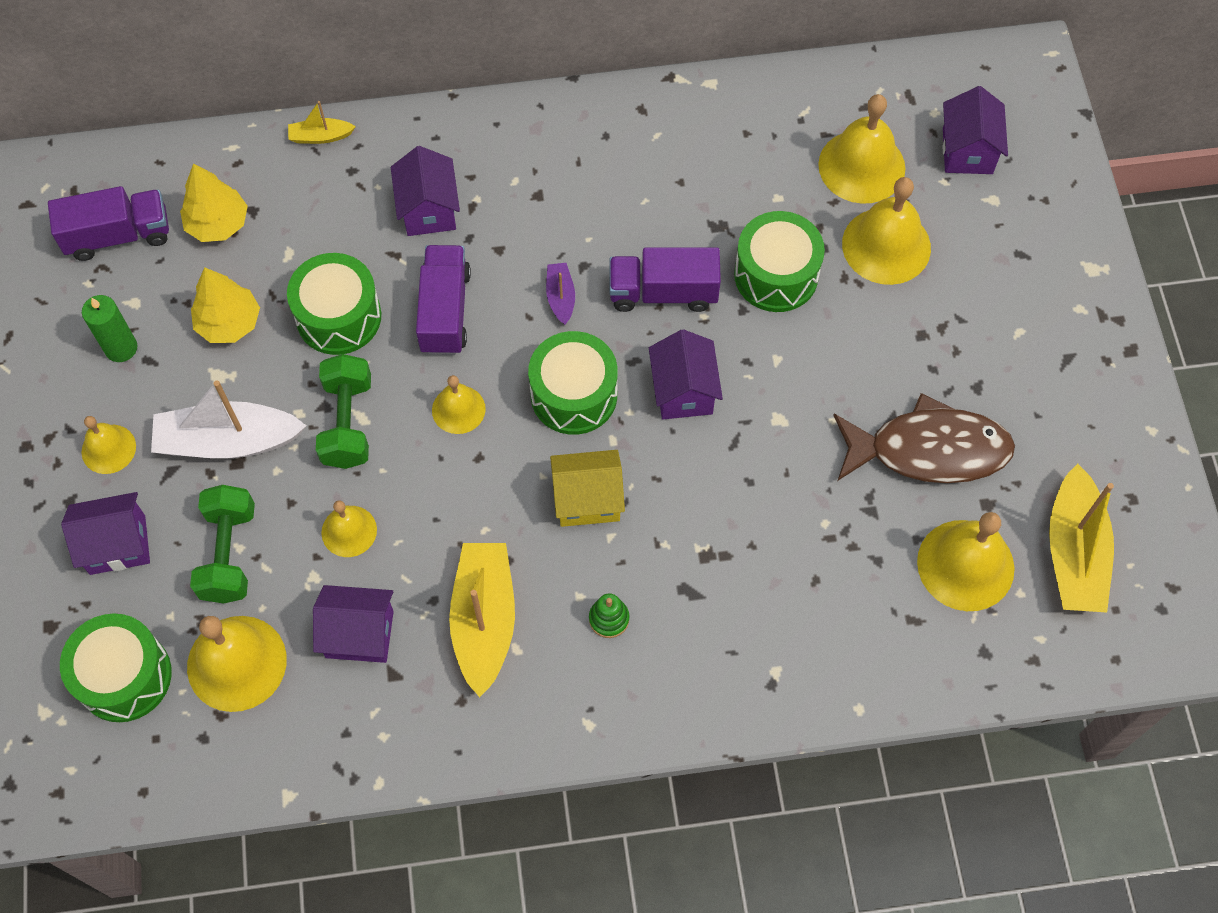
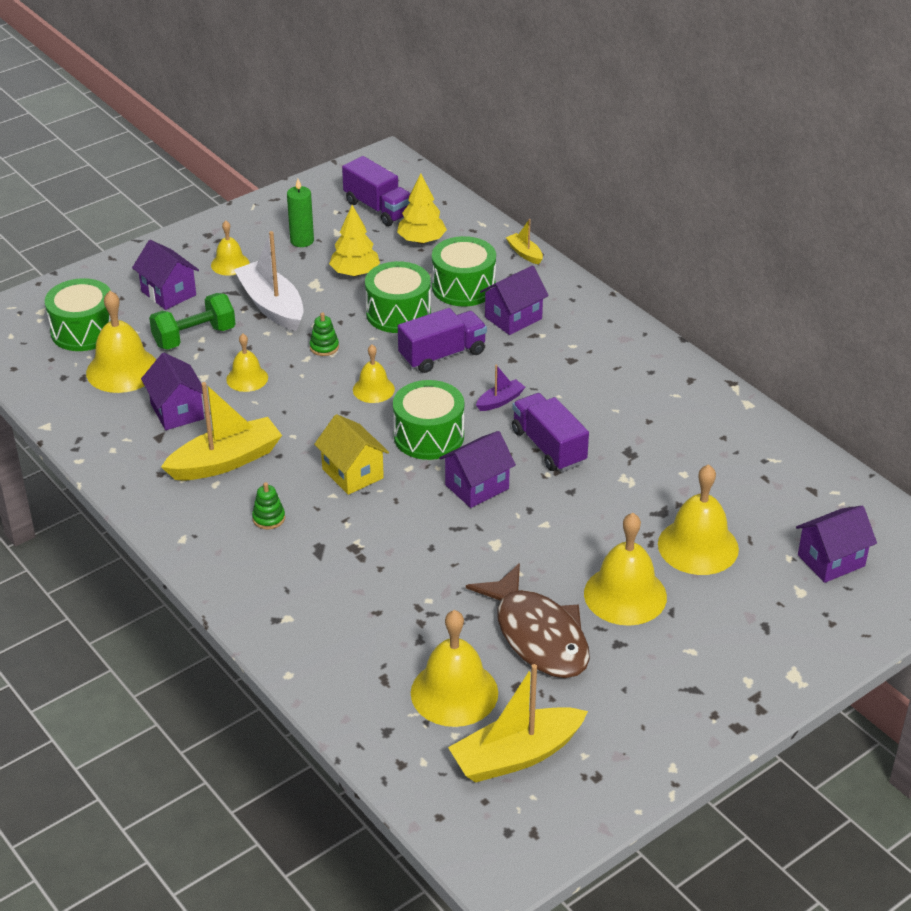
camera: 60 degrees right, 25 degrees down
green dumbbell [316,354,371,469] -> green stacking toy [310,312,339,356]
green drum [734,211,825,312] -> green drum moved to [432,236,496,306]
yellow bell [818,94,905,204] -> yellow bell moved to [584,513,667,626]

